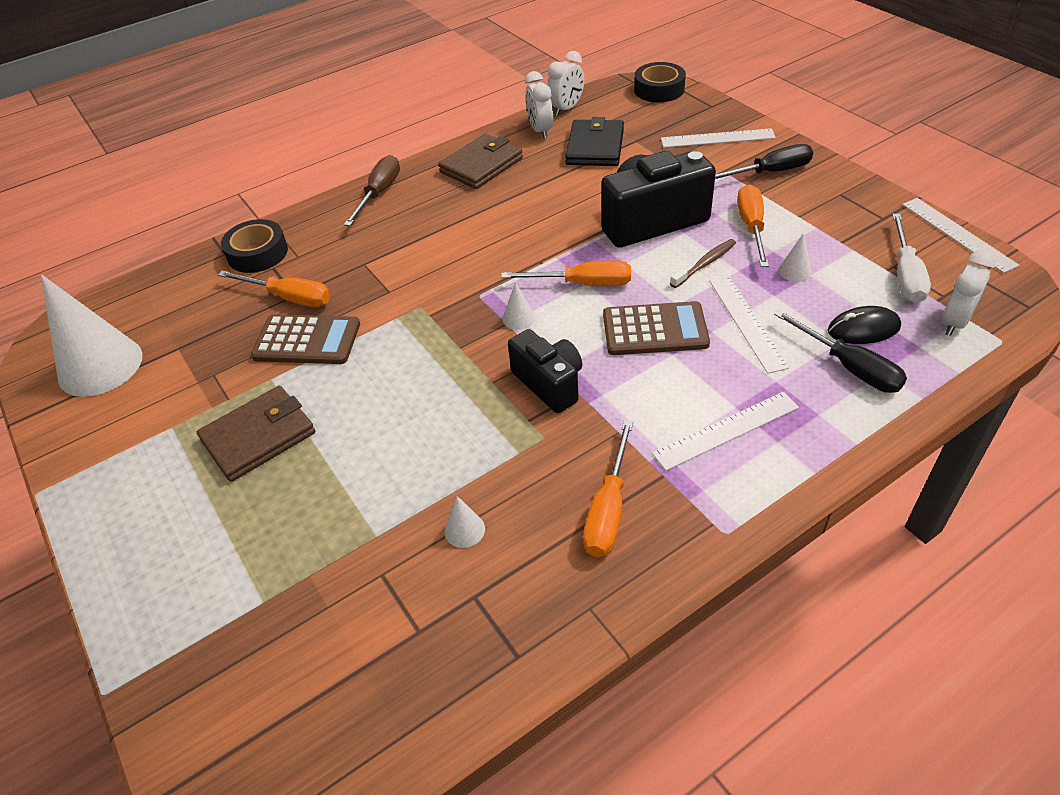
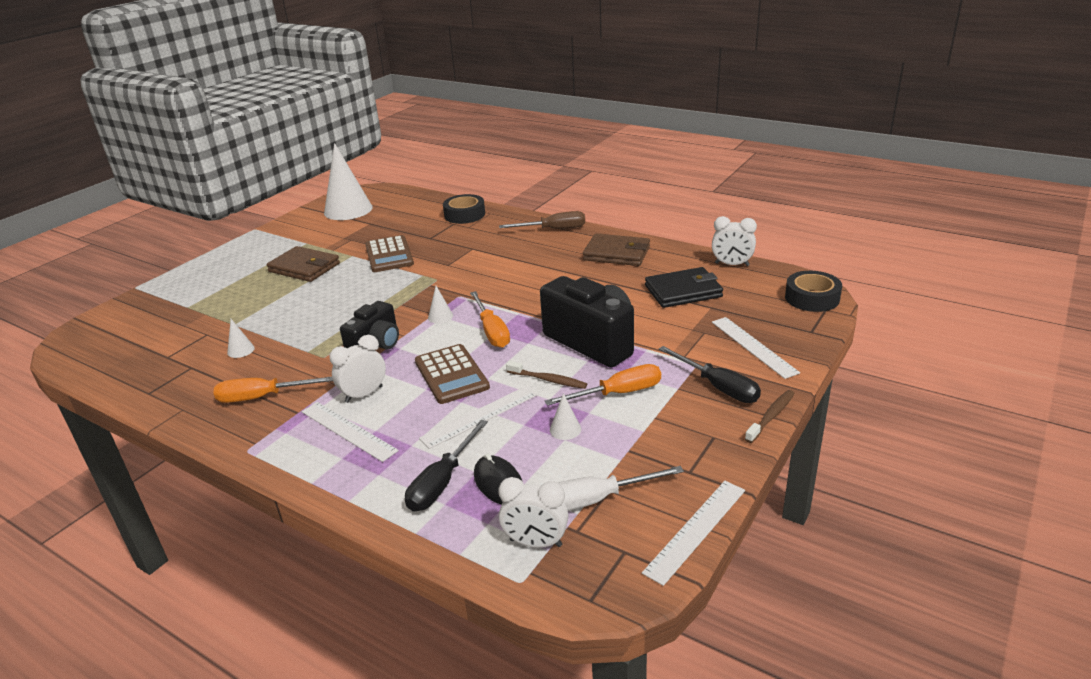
camera: 65 degrees right, 15 degrees down
orange screwdriver [218,270,330,307] -> none
white clock [525,71,553,139] -> white clock moved to [329,335,386,403]
none -> brown toothbrush [745,390,795,443]

